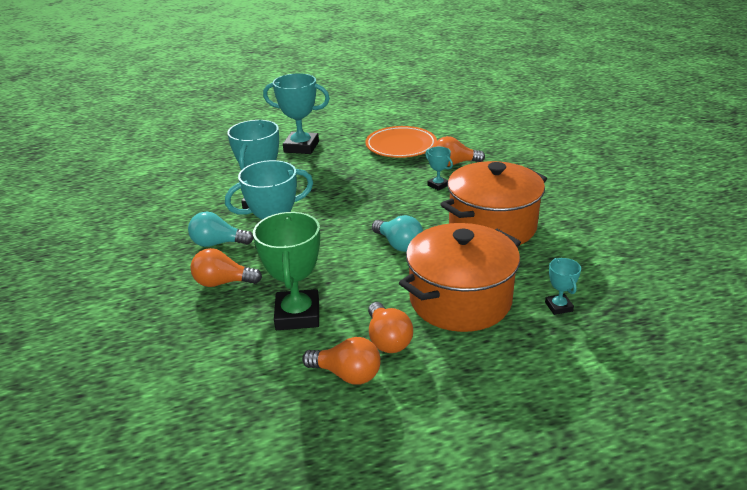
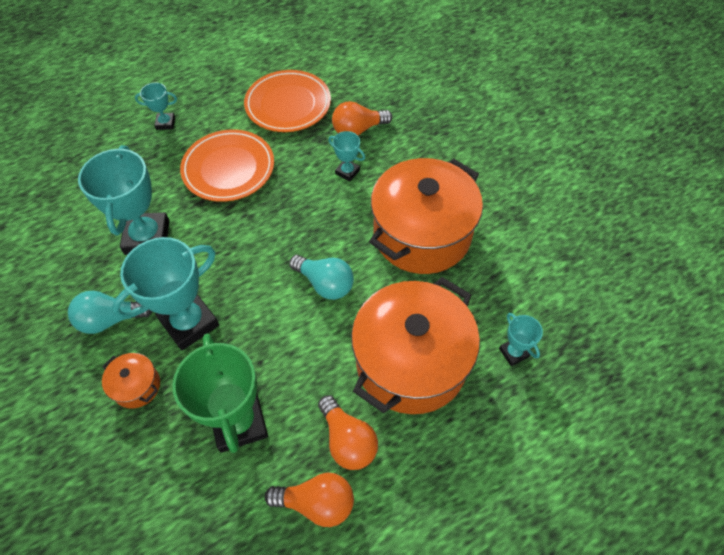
camera: 15 degrees left, 25 degrees up
orange light bulb [190,248,262,287] -> orange pot [102,353,160,409]
turquoise trophy [263,74,330,154] -> turquoise trophy [135,83,177,130], size x0.48
none -> orange plate [180,129,274,202]

